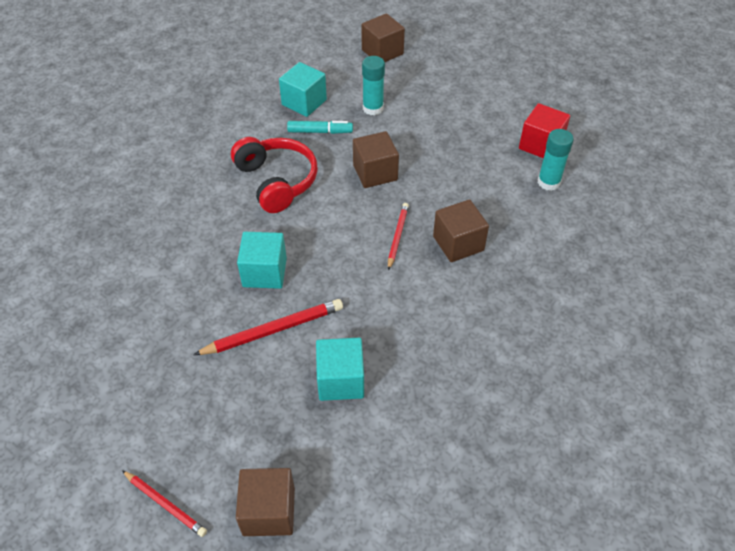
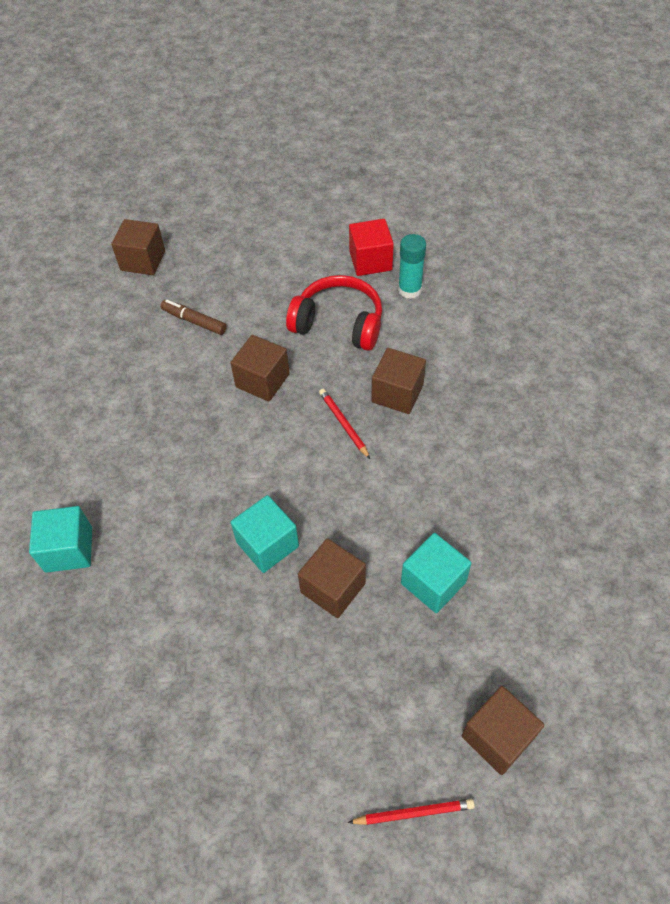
camera: 40 degrees left, 5 degrees up
red pencil [193,299,343,355] -> brown cube [298,539,366,618]
red headphones [231,137,318,213] -> red headphones moved to [286,275,382,351]
turquoise cube [279,62,327,117] -> turquoise cube moved to [29,506,92,573]
turquoise marker [287,121,353,134] -> none
turquoise glue stick [362,56,385,116] -> brown marker [161,299,227,335]

